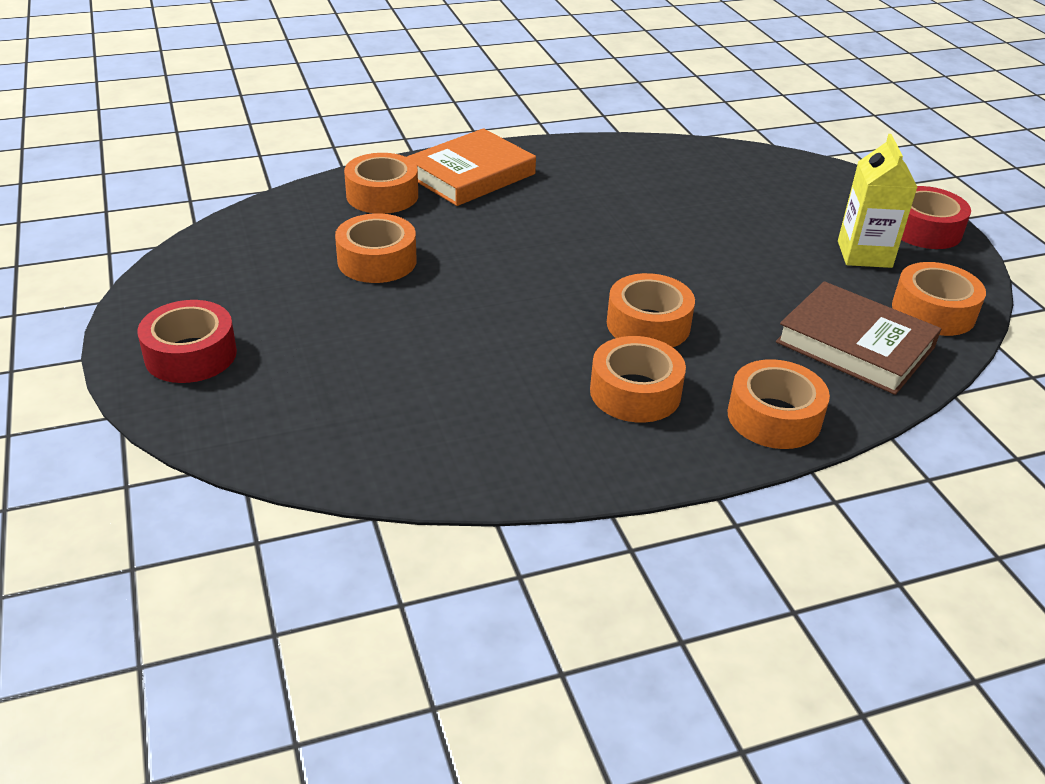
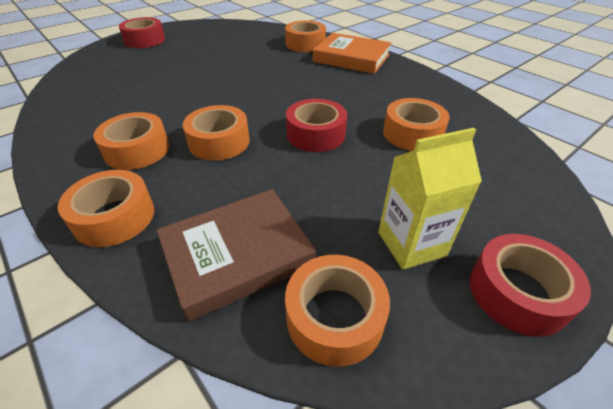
camera: 70 degrees right, 5 degrees up
orange tape [335,213,416,283] -> orange tape moved to [383,98,450,151]
brown book [776,281,941,395] -> brown book turned 45 degrees clockwise [157,189,316,322]
none -> red tape [286,99,347,152]

